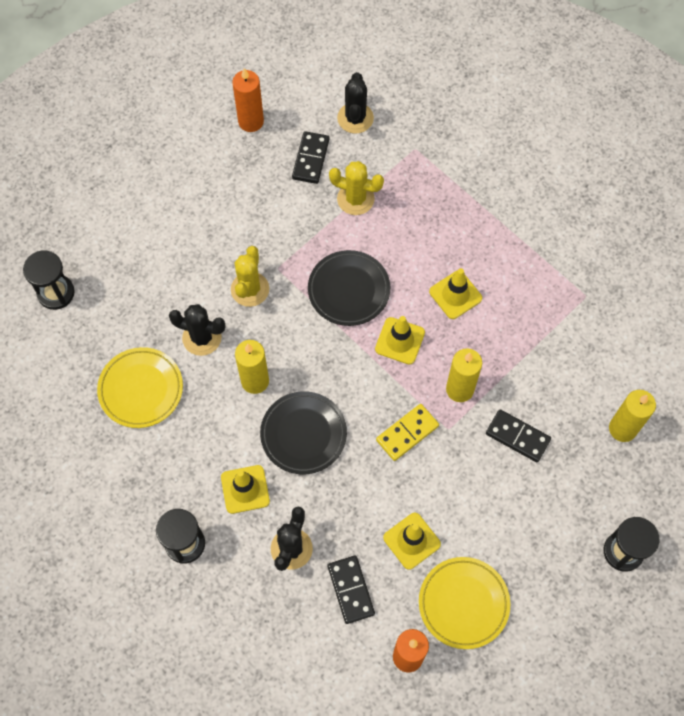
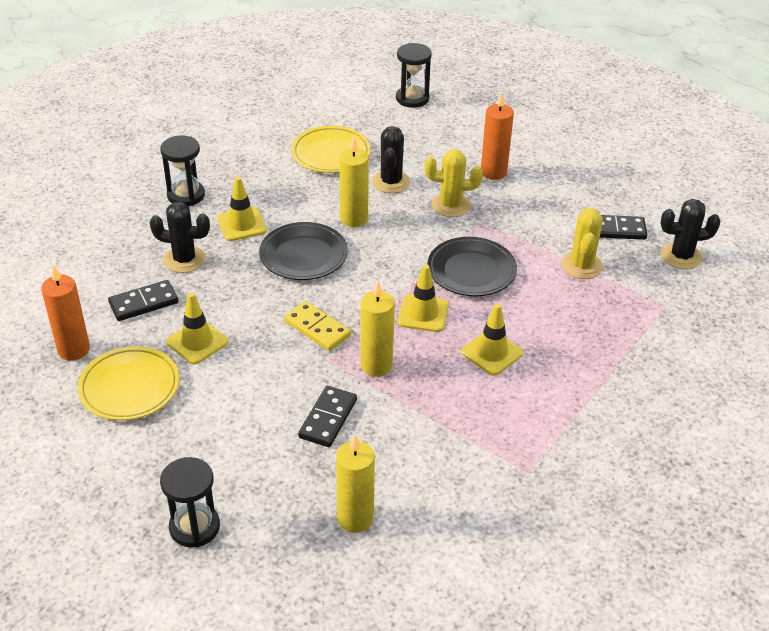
camera: 80 degrees right, 25 degrees down
orange candle [232,68,264,132] -> orange candle moved to [481,92,514,180]

